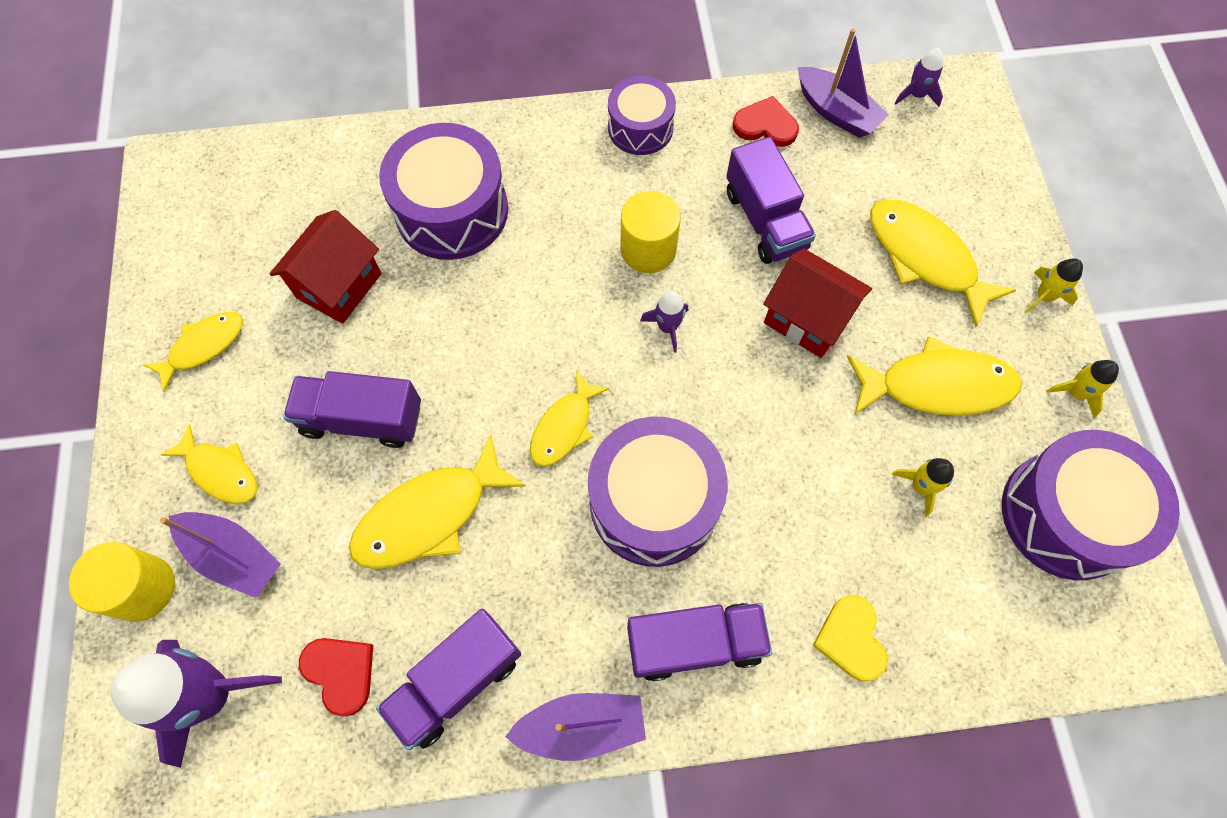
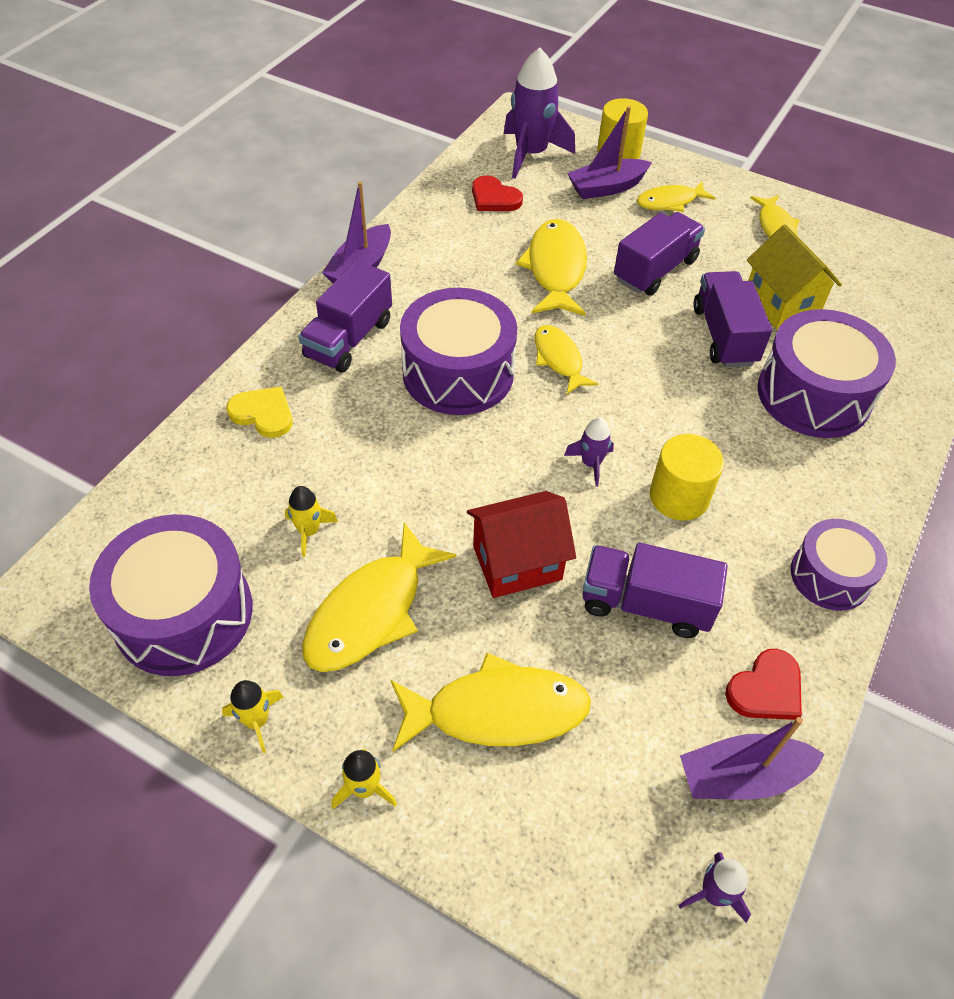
camera: 125 degrees right, 15 degrees down
red house [270,210,382,324] -> yellow house [747,224,842,330]
red heart [299,638,373,716] -> red heart turned 45 degrees clockwise [472,176,523,211]
purple truck [376,609,521,750] -> purple truck moved to [693,271,772,367]

